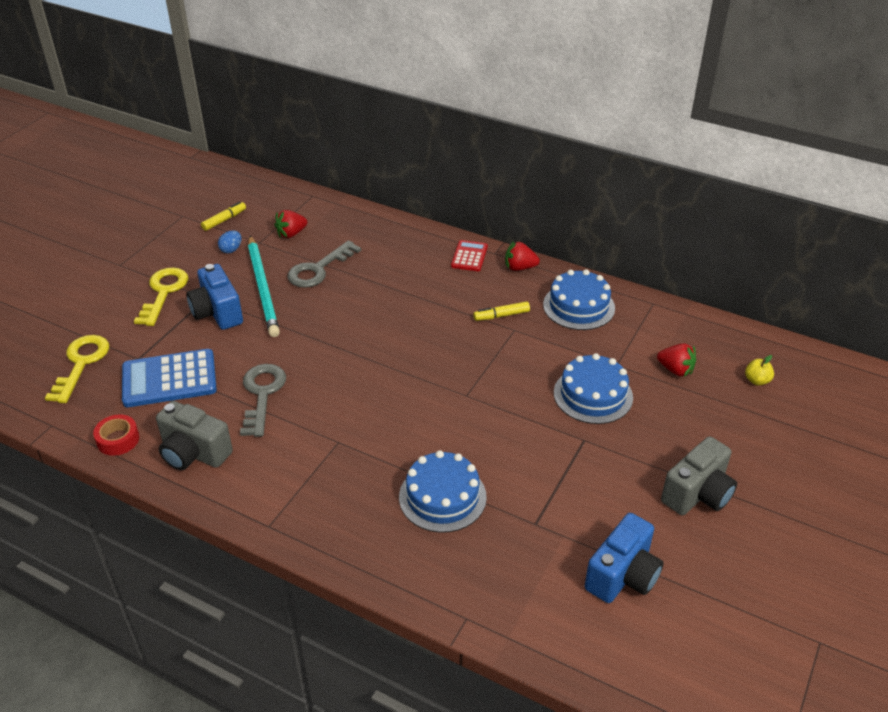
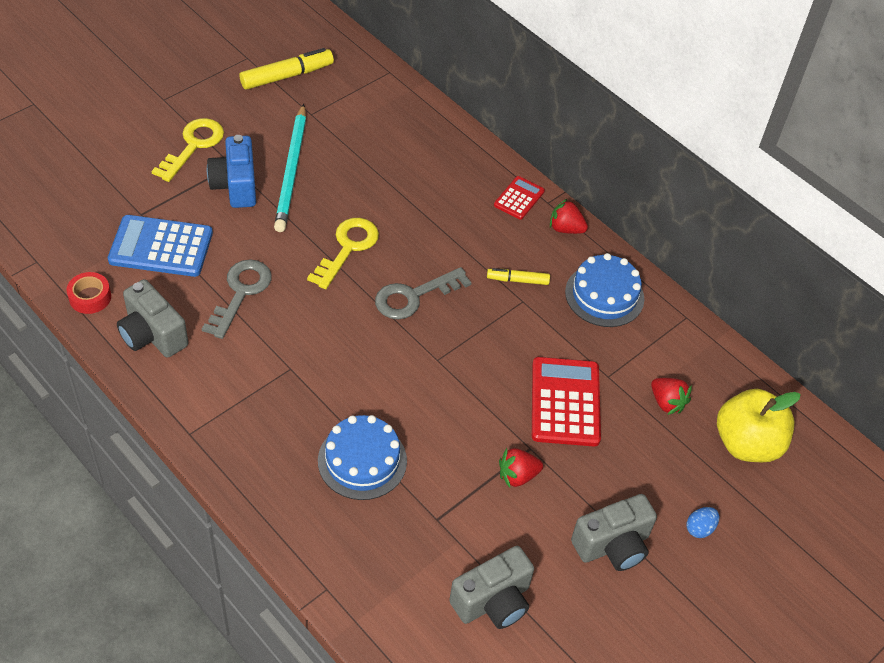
camera: 15 degrees right, 10 degrees up
yellow key [45,335,109,403] -> yellow key moved to [307,218,379,289]
yellow marker [201,202,246,231] -> yellow marker [240,48,334,90], size x1.73
blue egg [218,230,242,253] -> blue egg moved to [687,507,719,538]
red strawberry [275,210,307,238] -> red strawberry moved to [499,448,543,488]
grey key [287,240,361,288] -> grey key moved to [375,267,472,319]
blue cake [554,353,633,424] -> red calculator [532,357,601,446]
blue camera [585,513,664,603] -> grey camera [449,546,534,629]
yellow apple [745,355,774,386] -> yellow apple [717,389,801,462], size x2.46

